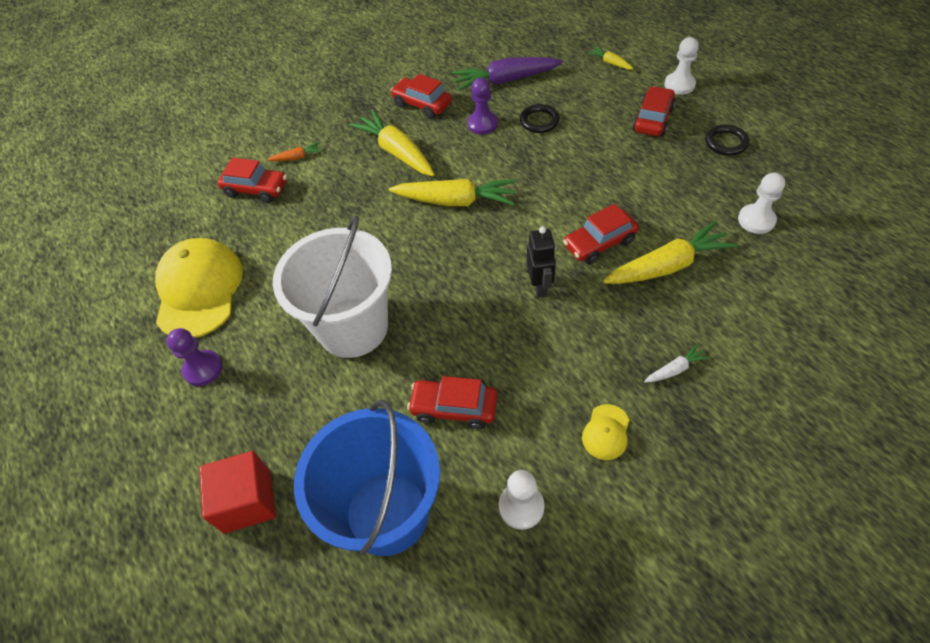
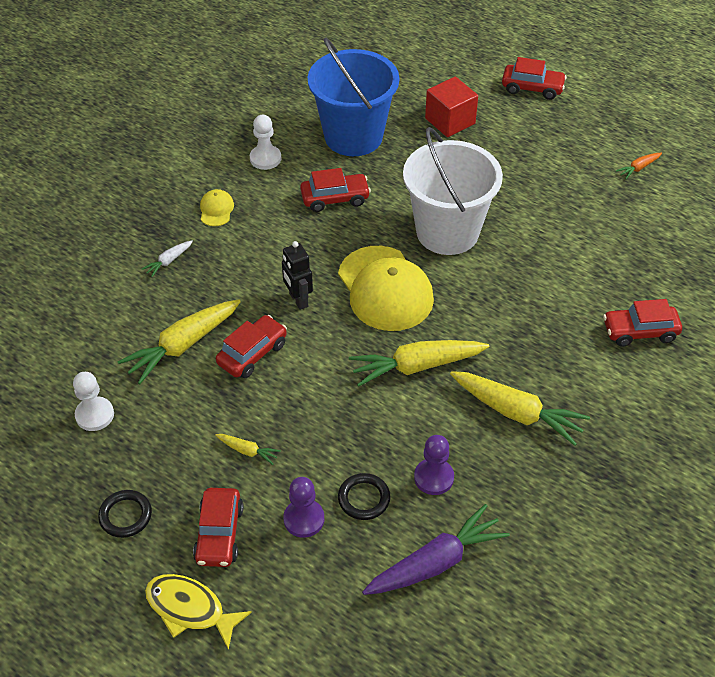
camera: 155 degrees right, 5 degrees down
yellow cap [155,238,243,338] -> yellow cap moved to [338,246,434,331]
purple pawn [166,328,223,386] -> purple pawn moved to [283,477,324,538]
orange carrot [267,142,322,161] -> orange carrot moved to [616,153,662,179]
red car [390,74,452,119] -> red car moved to [502,57,567,100]
yellow carrot [588,47,633,70] -> yellow carrot moved to [215,434,281,465]
white pawn [664,37,699,95] -> yellow fish [145,574,252,650]

